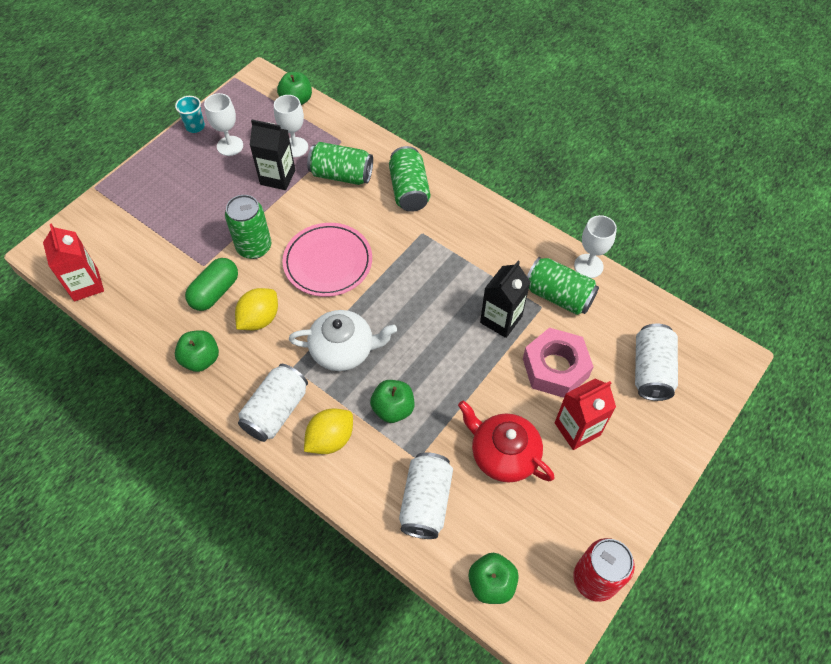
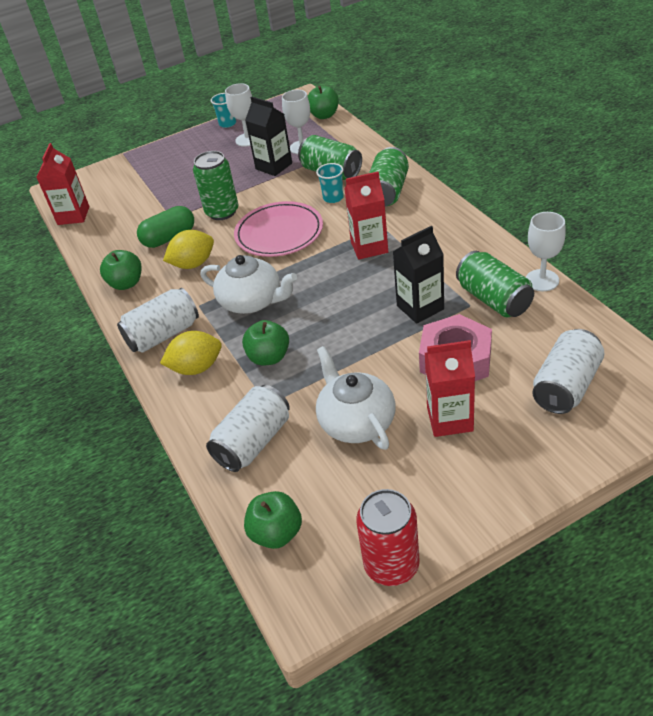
camera: 30 degrees right, 15 degrees down
red teapot [458,400,555,482] -> white teapot [316,346,396,450]
none -> turquoise cup [316,163,344,203]
none -> red carton [344,171,388,260]

